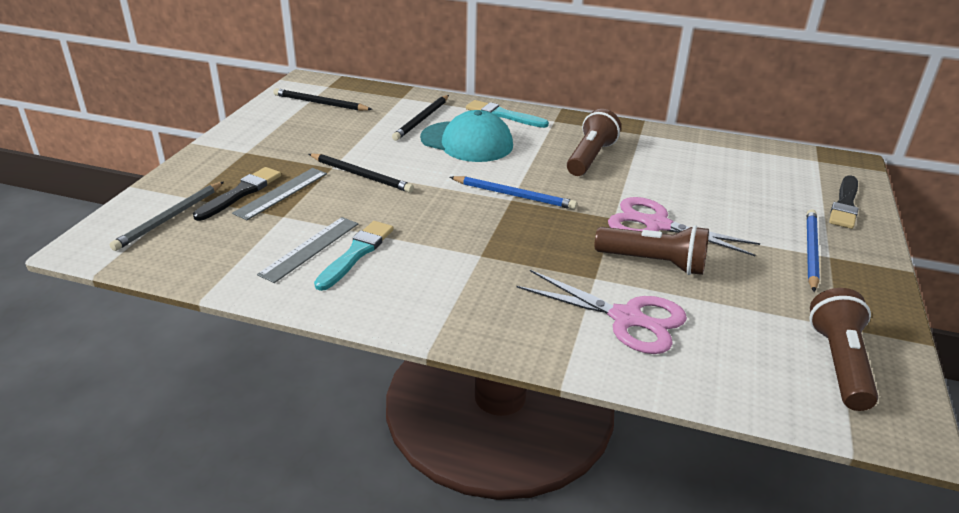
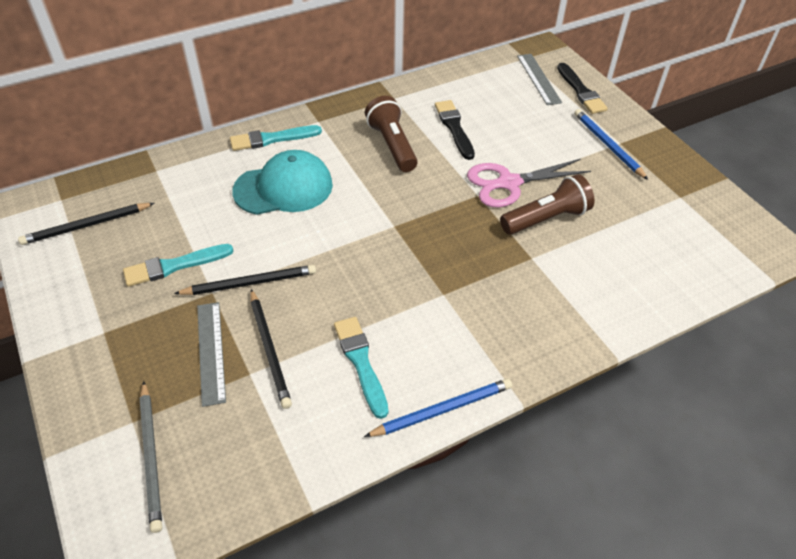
camera: 45 degrees left, 15 degrees up
black brush [193,167,281,221] -> black brush moved to [435,100,475,160]
grey ruler [257,217,358,283] -> grey ruler moved to [517,54,562,105]
black pencil [392,95,449,141] -> black pencil moved to [250,289,292,409]
blue pencil [450,176,577,210] -> blue pencil moved to [364,378,512,437]
pink scissors [516,270,687,354] -> none
brown flashlight [809,288,878,411] -> none
none -> turquoise brush [123,244,233,287]

